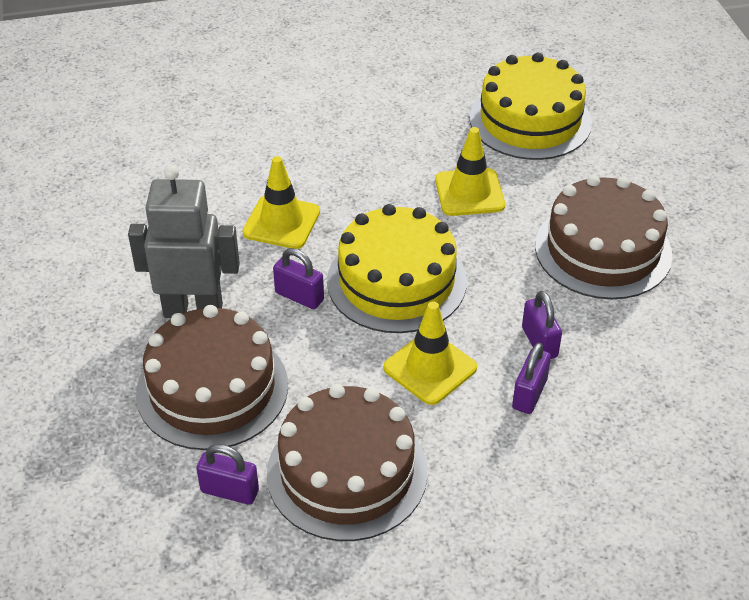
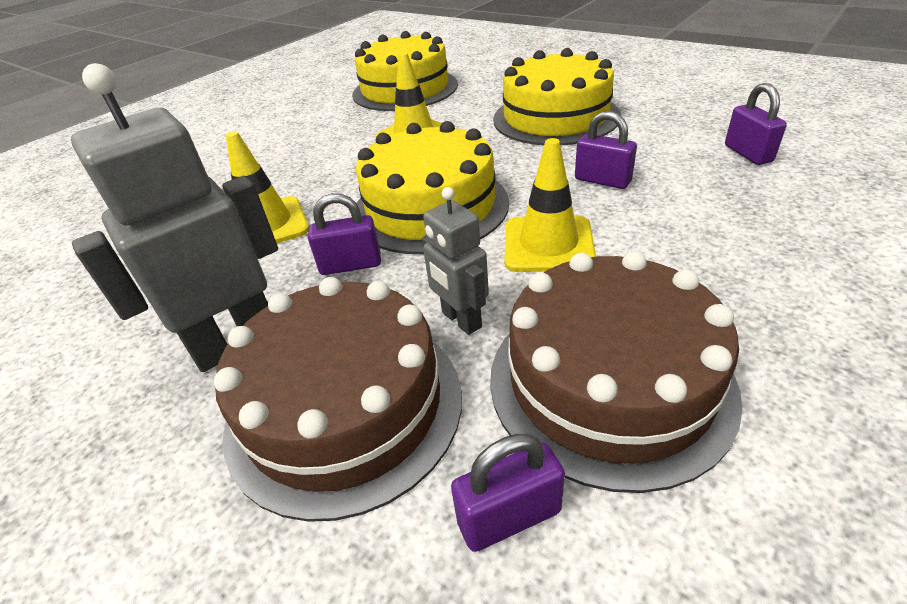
camera: 35 degrees left, 5 degrees down
purple padlock [512,343,551,414] -> purple padlock moved to [725,83,787,165]
brown cake [535,175,672,299] -> yellow cake [493,48,621,145]
none -> grey robot [422,187,489,335]

